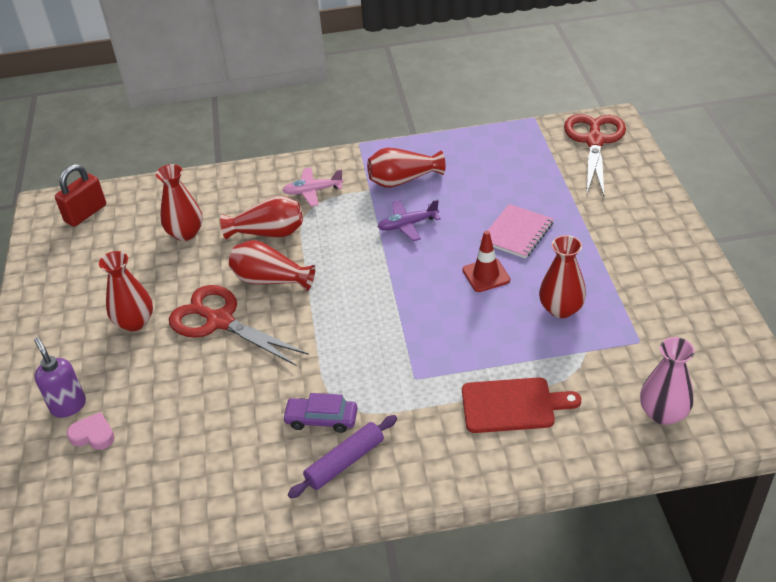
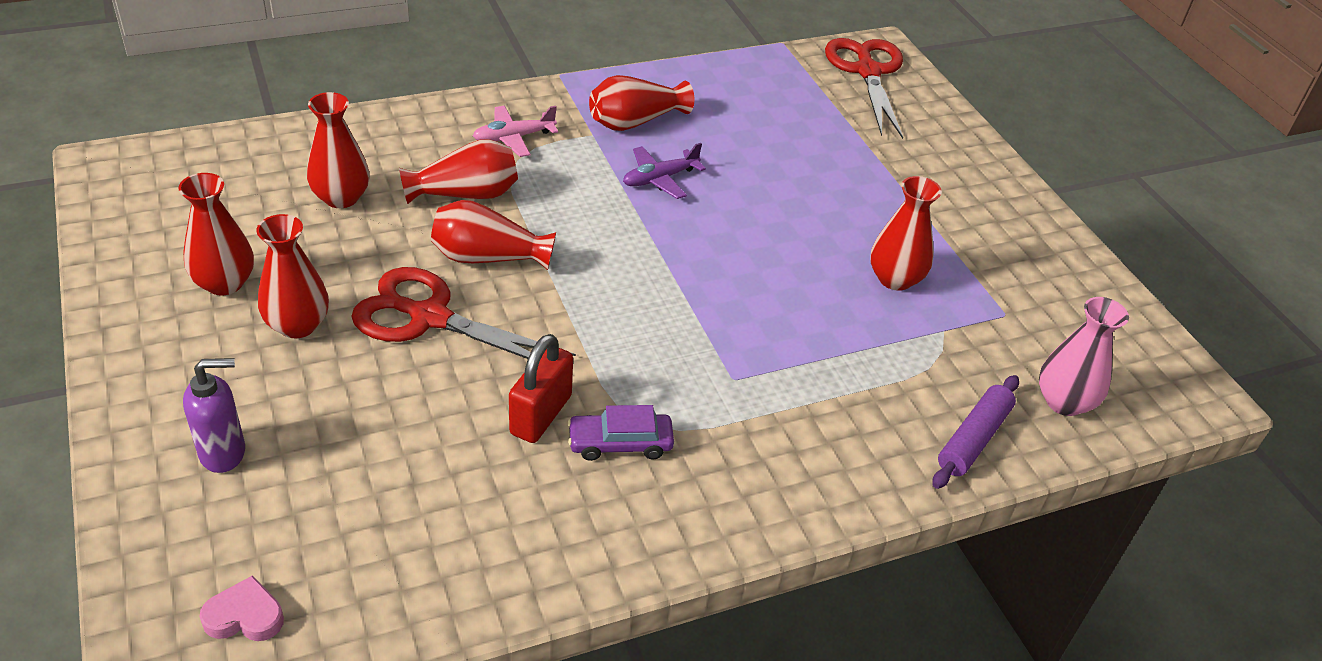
camera: 20 degrees left, 0 degrees up
purple soap dispenser [34,337,86,418] -> purple soap dispenser turned 120 degrees clockwise [183,358,245,473]
red padlock [55,164,106,227] -> red padlock moved to [509,334,573,443]
pink heart [67,412,115,450] -> pink heart moved to [200,575,284,641]
purple rolling pin [288,415,397,499] -> purple rolling pin moved to [933,375,1019,489]
red traffic cone [462,231,510,292] -> none
red cutting board [462,377,581,433] -> none
pink notebook [480,204,554,259] -> none
none -> red vase [179,173,254,296]

